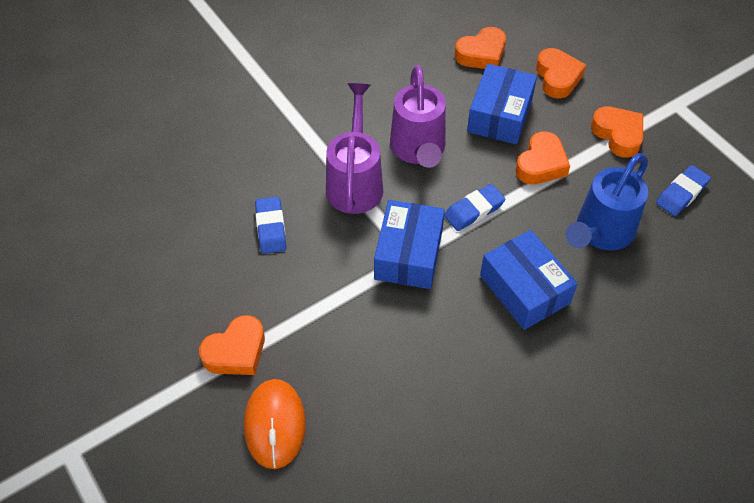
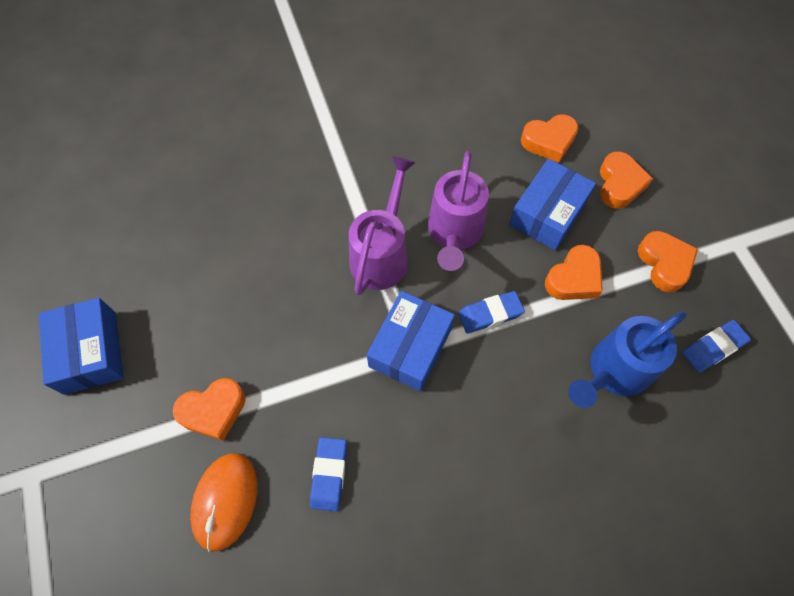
camera: 15 degrees right, 10 degrees up
blue eraser [255,197,286,254] -> blue eraser moved to [310,437,347,511]
blue box [480,230,578,330] -> blue box moved to [39,298,124,395]

